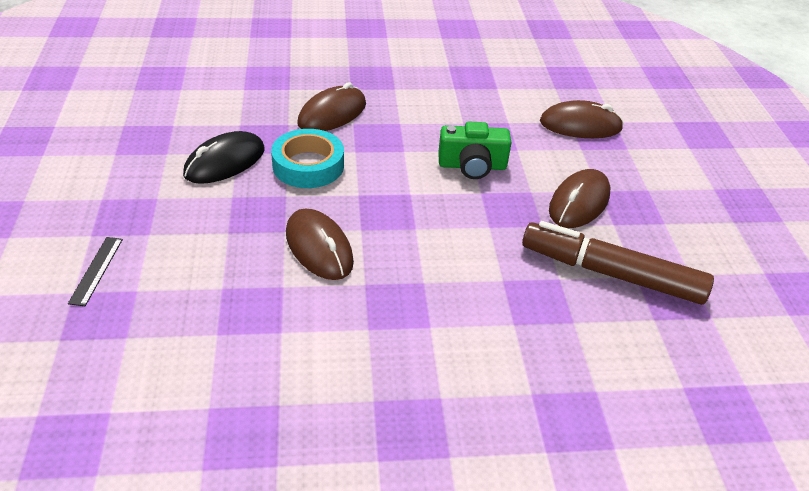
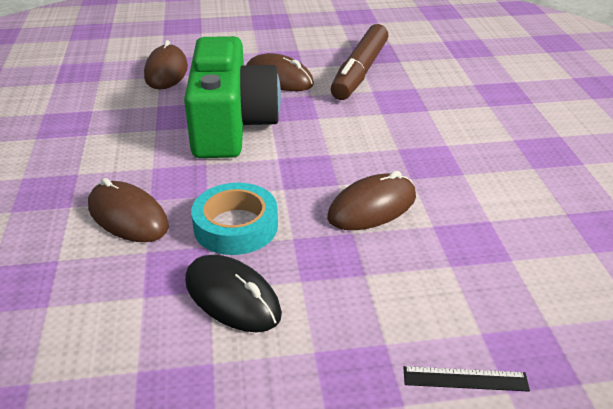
camera: 90 degrees left, 5 degrees down
green camera [438,122,511,179] -> green camera [184,36,281,158], size x1.91

